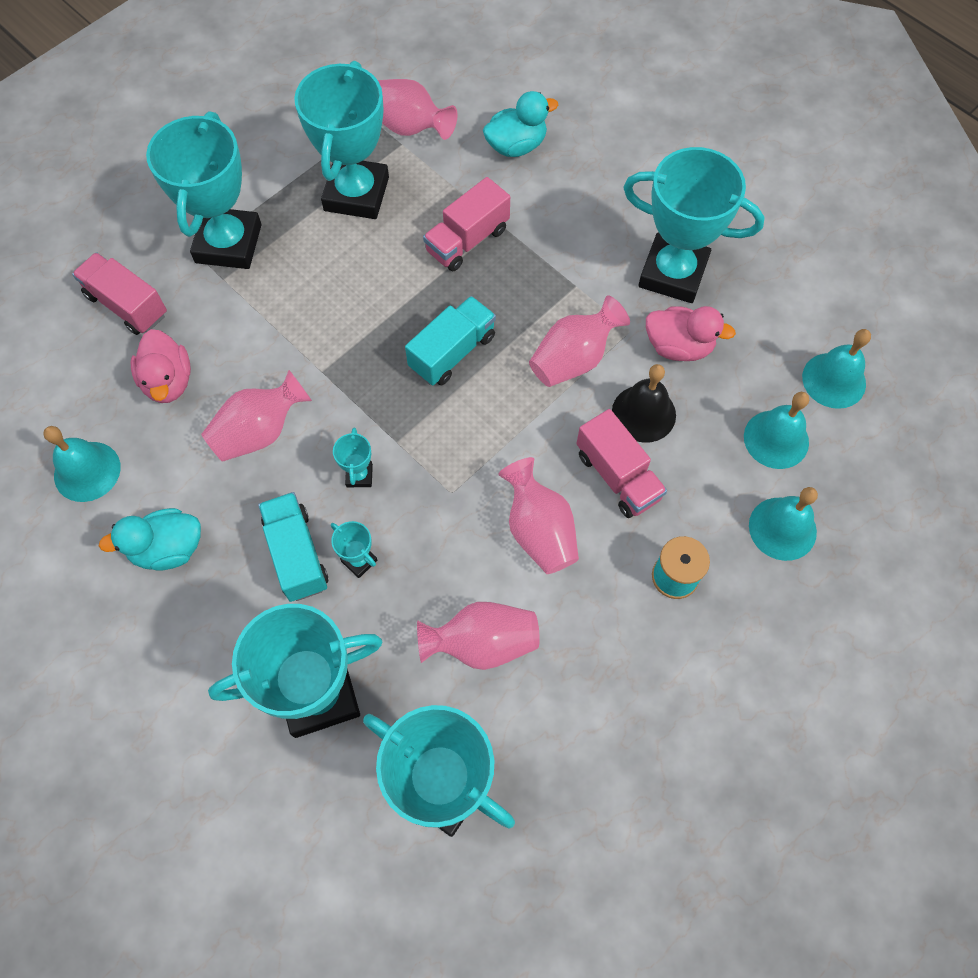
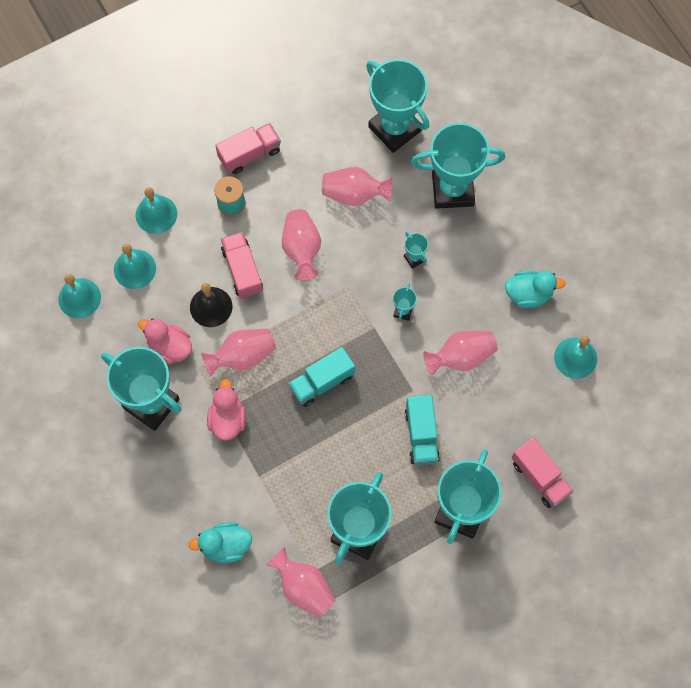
camera: 165 degrees left, 5 degrees up
pink duck [131,329,191,403] -> pink duck moved to [207,379,246,440]
turquoise truck [258,492,328,602] -> turquoise truck moved to [405,395,440,465]
pink truck [423,177,510,271] -> pink truck moved to [215,123,281,174]

